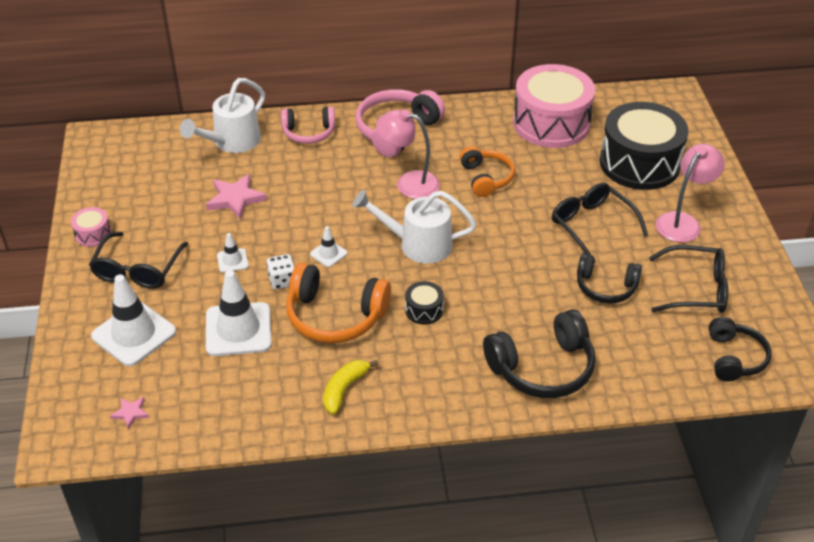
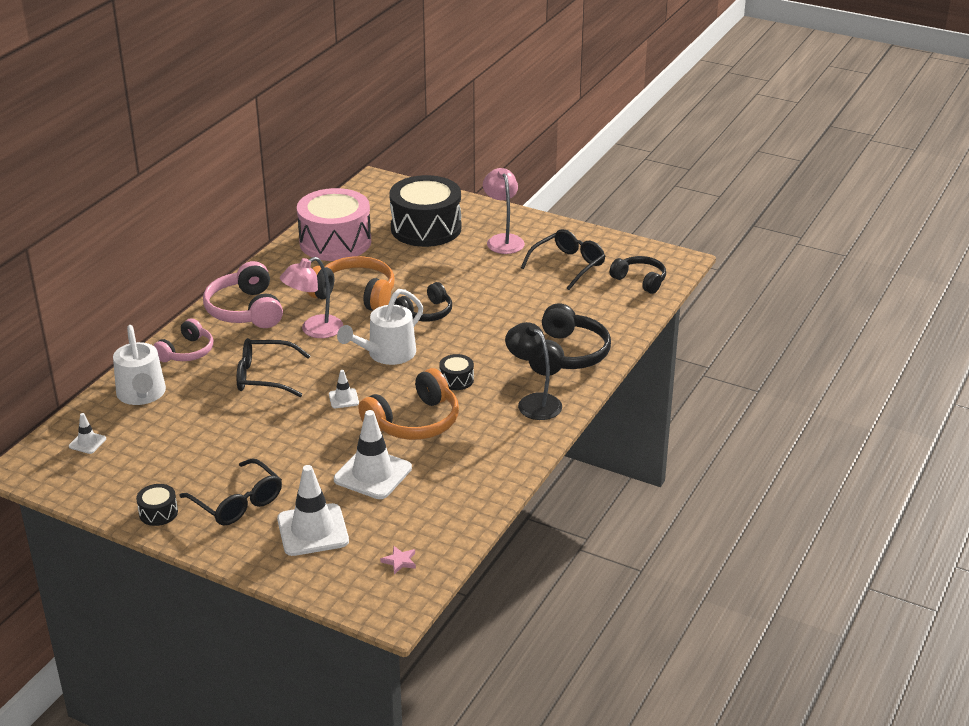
camera: 55 degrees left, 10 degrees down
pink drum [71,207,111,247] -> black drum [136,484,178,526]
pink star [206,174,267,219] -> none
white traffic cone [217,233,249,273] -> white traffic cone moved to [69,413,106,454]
white dice [266,254,295,289] -> none
yellow banana [323,360,379,414] -> none
orange headphones [459,146,515,197] -> orange headphones [307,256,395,310], size x1.54
black glasses [552,183,648,262] -> black glasses moved to [237,338,310,397]
black headphones [577,253,642,304] -> black headphones moved to [394,282,452,321]
none -> black lamp [505,322,562,420]

